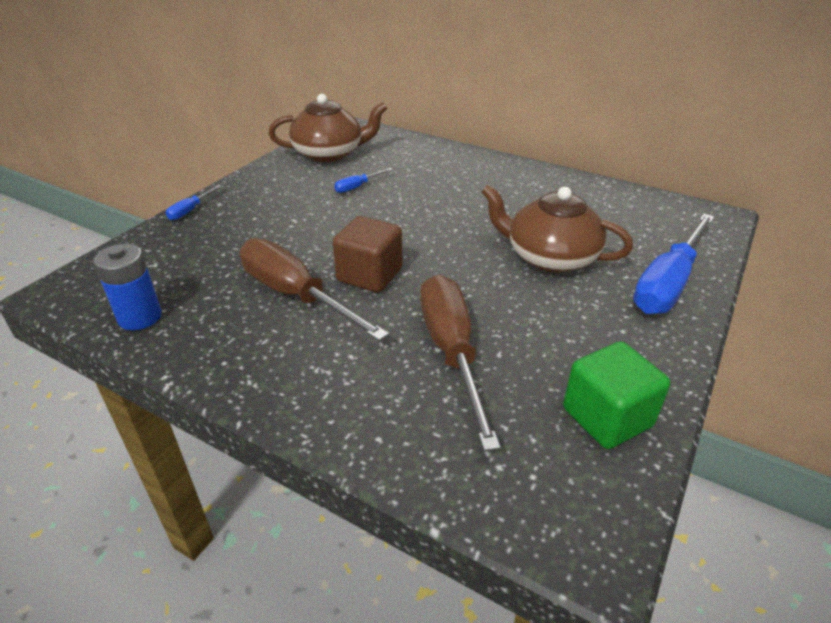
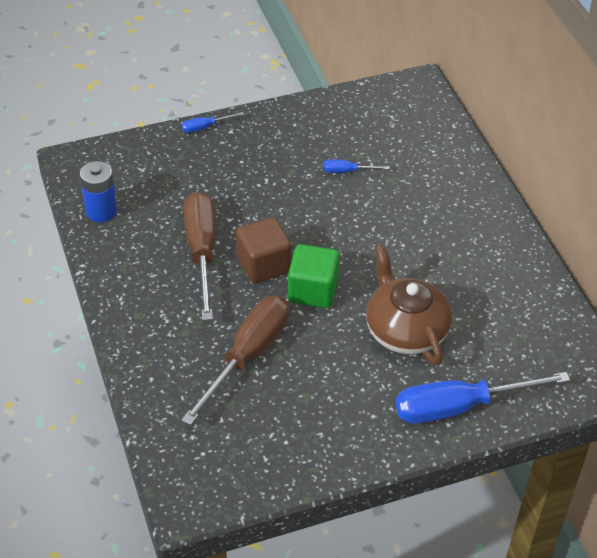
camera: 40 degrees right, 10 degrees up
brown teapot [268,94,387,162] -> none
green cube [563,341,670,449] -> green cube moved to [288,244,340,308]

